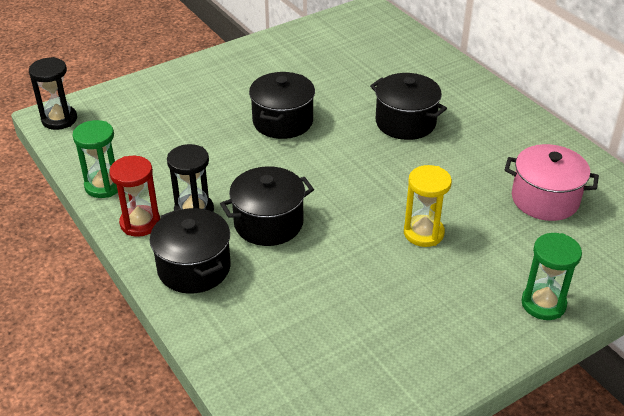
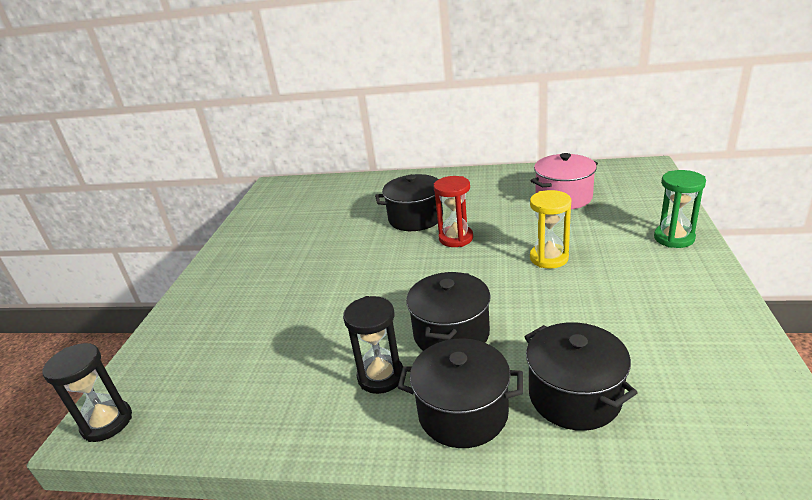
camera: 45 degrees left, 10 degrees down
green hourglass [72,120,118,198] -> none
red hourglass [109,156,160,237] -> red hourglass moved to [434,176,473,247]
black pot [249,72,315,139] -> black pot moved to [524,322,638,431]

